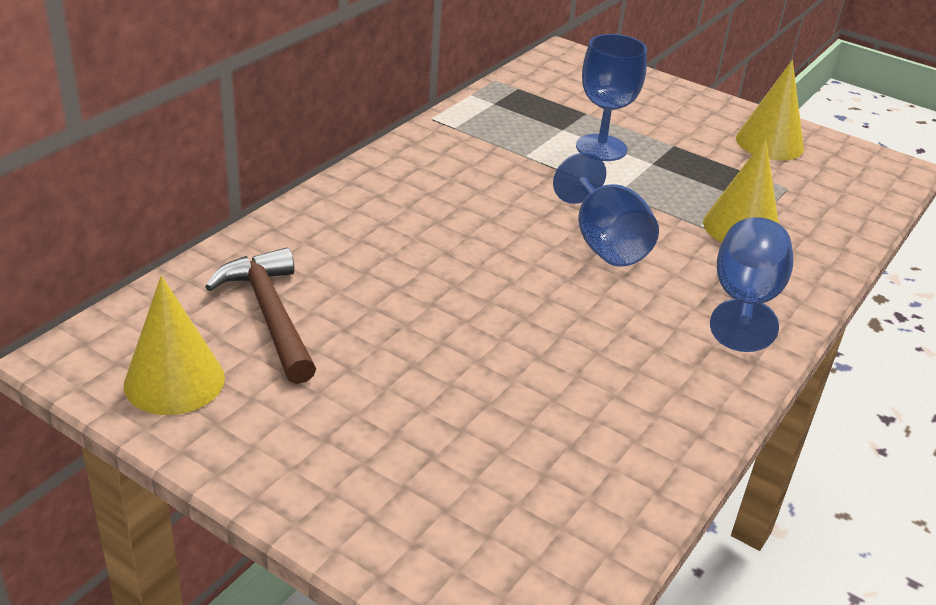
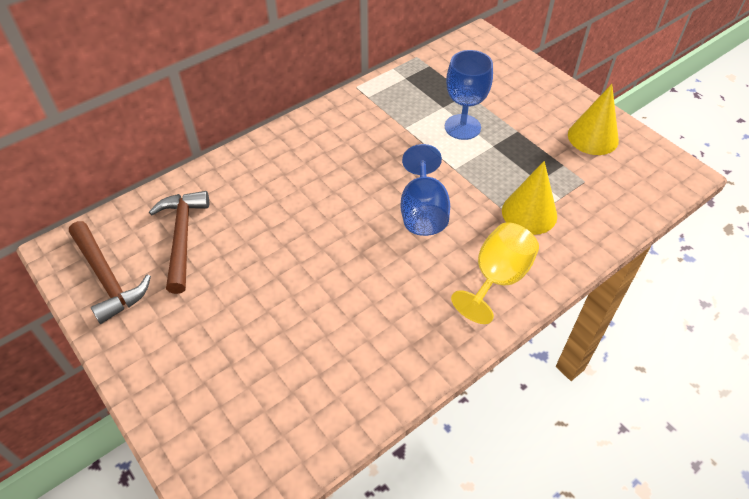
camera: 20 degrees right, 15 degrees up
yellow cone [124,276,225,415] -> brown hammer [69,221,151,324]
blue goblet [710,217,793,352] -> yellow goblet [451,222,539,324]

